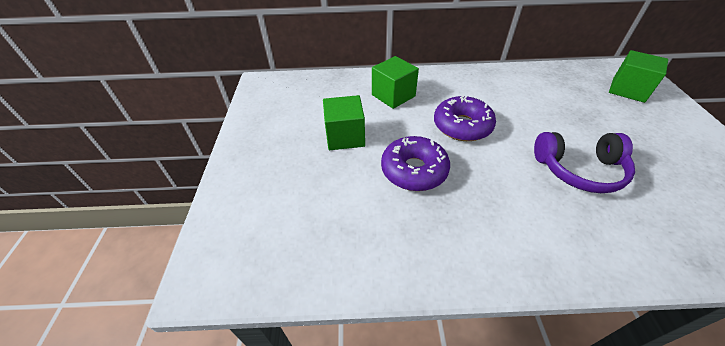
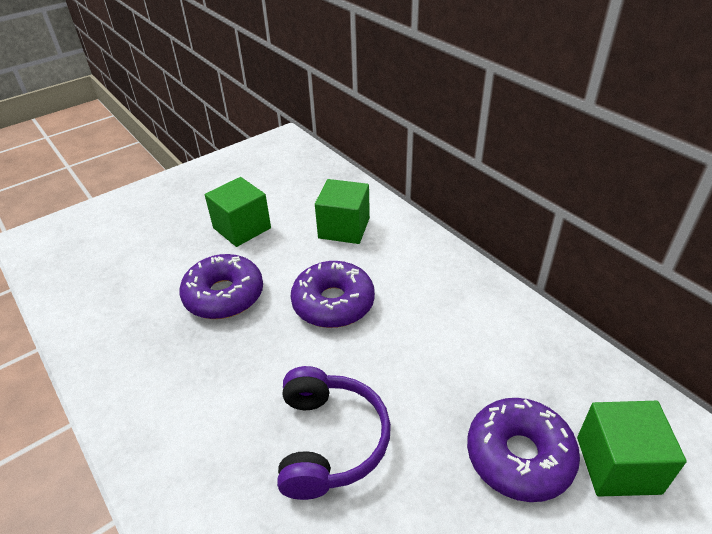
camera: 55 degrees right, 5 degrees down
purple headphones [534,132,635,193] -> purple headphones turned 150 degrees counterclockwise [277,366,391,500]
none -> purple donut [467,398,580,502]

